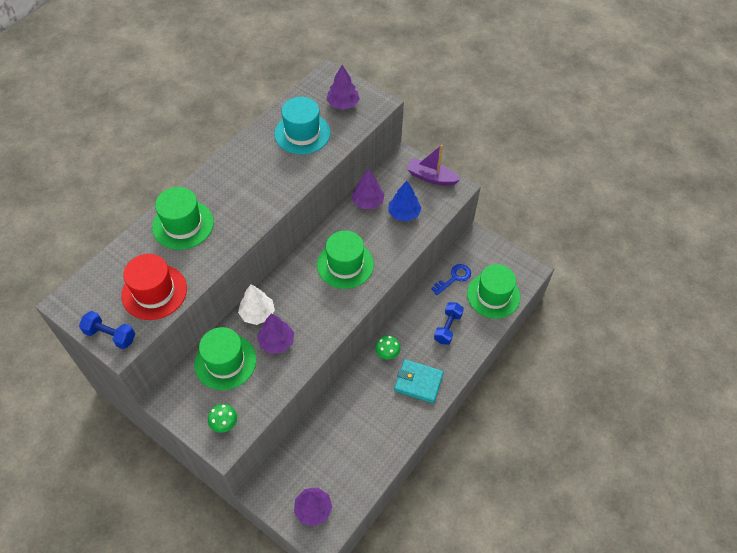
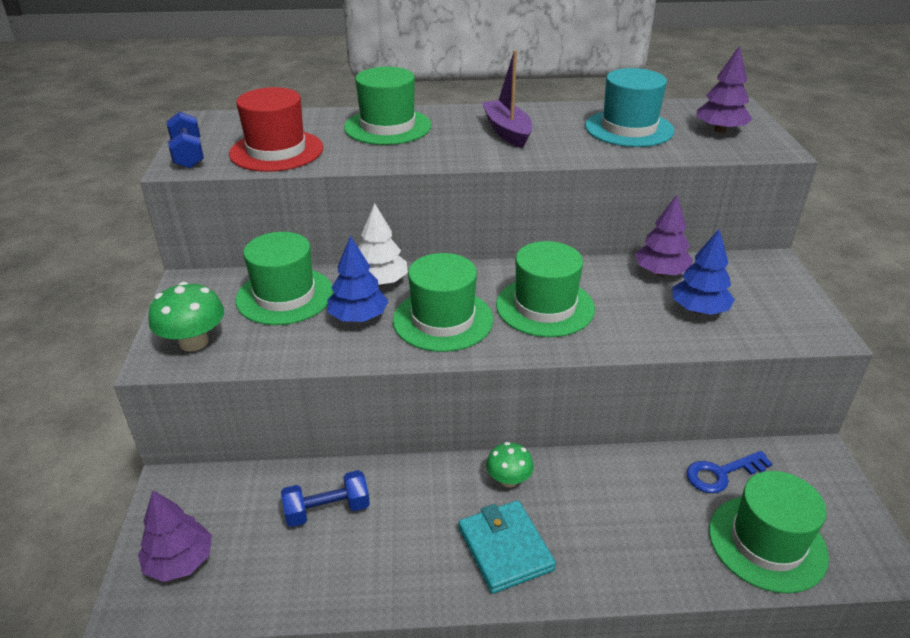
camera: 50 degrees right, 20 degrees down
green mushroom [208,404,237,433] -> green mushroom [148,282,224,351], size x1.51
purple tree [257,314,294,354] -> blue tree [328,236,388,322]
purple boat [407,145,460,186] -> purple boat moved to [482,50,532,148]
blue key [431,264,471,295] -> blue key turned 150 degrees clockwise [686,451,773,493]
blue dumbbell [434,302,464,345] -> blue dumbbell moved to [281,470,370,527]
none -> green hat [393,253,493,352]

